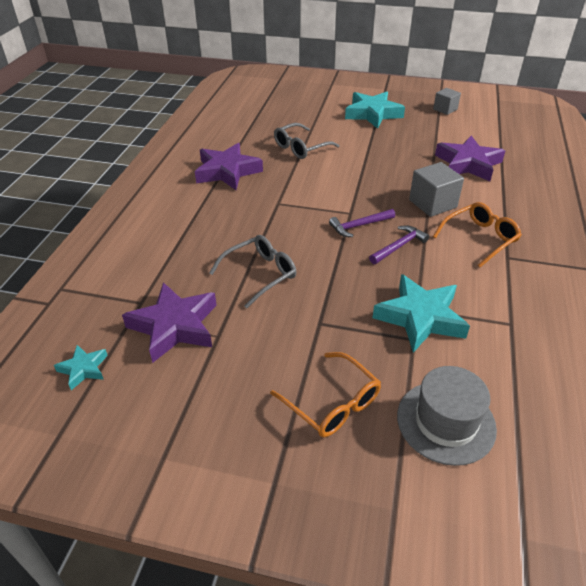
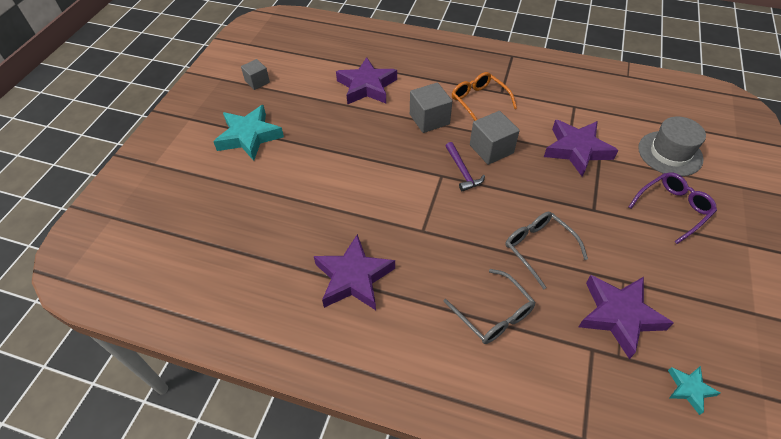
camera: 85 degrees left, 10 degrees up
orange glasses [270,352,381,437] -> purple glasses [628,172,717,244]
grey glasses [274,123,340,159] -> grey glasses moved to [443,269,536,344]
purple hammer [369,225,429,264] -> grey cube [470,111,520,165]
turquoise star [372,274,470,353] -> purple star [544,120,618,177]

